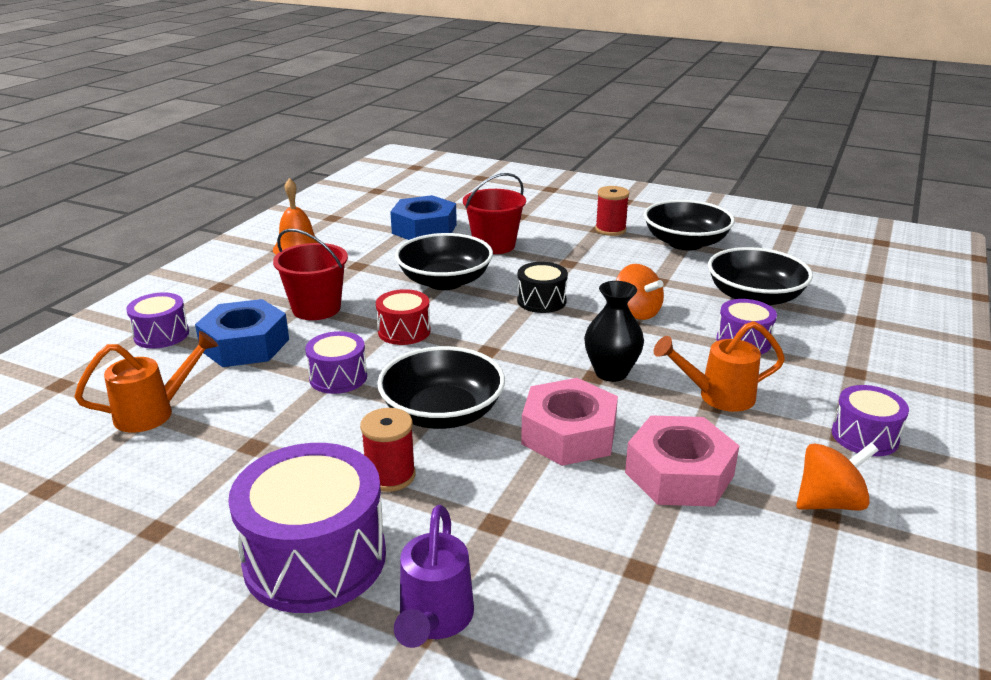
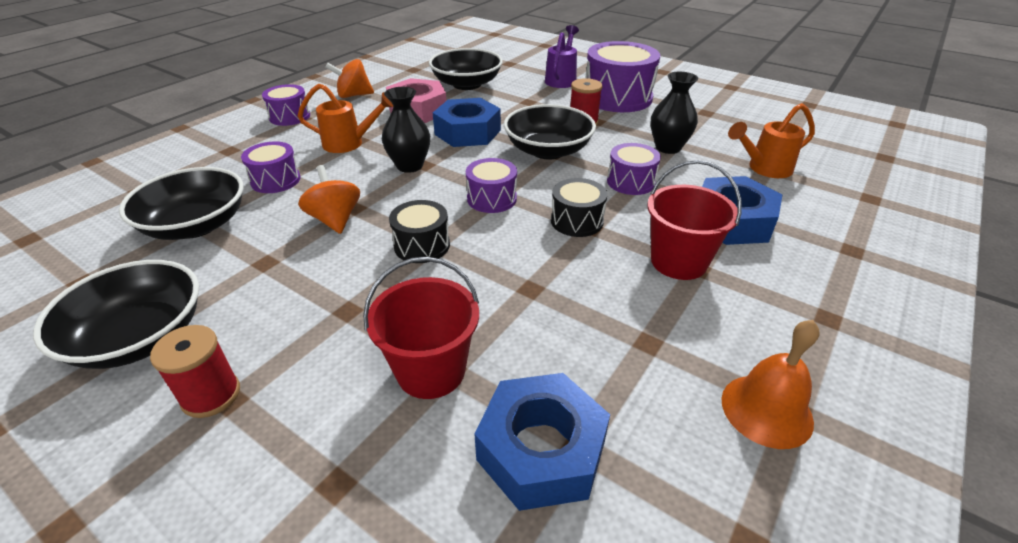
camera: 170 degrees left, 10 degrees up
purple drum [126,293,189,349] -> purple drum moved to [466,158,517,213]
red drum [376,289,431,345] -> black drum [551,178,607,237]
black bowl [395,233,493,290] -> black bowl moved to [429,48,503,90]
pink nut [521,378,618,466] -> blue nut [433,98,501,147]
none -> black vase [651,72,698,154]

